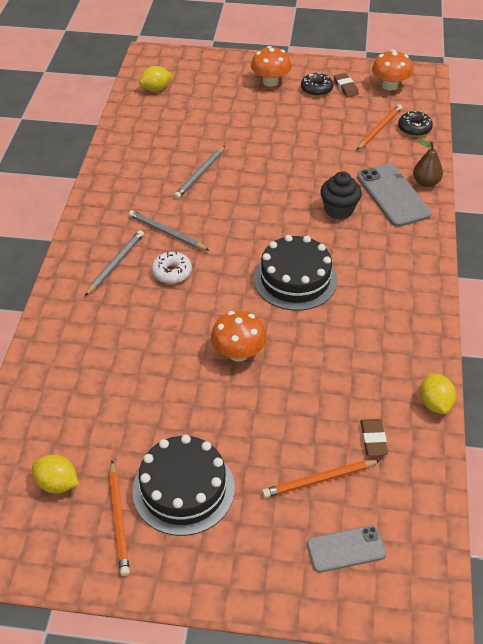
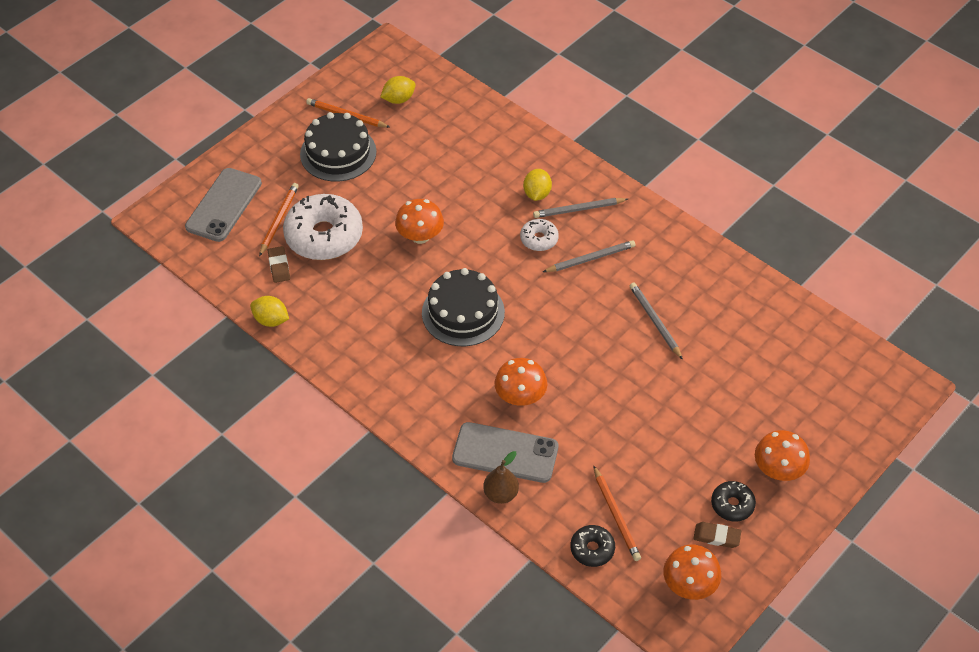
camera: 125 degrees right, 5 degrees up
grey pencil [85,230,144,296] -> grey pencil turned 105 degrees clockwise [533,198,628,218]
yellow lemon [139,66,172,92] -> yellow lemon moved to [523,169,552,201]
grey phone [307,525,386,573] -> grey phone [185,168,262,242], size x1.63
black cupcake [320,171,362,219] -> orange mushroom [495,358,547,406]
brown eraser [360,419,388,456] -> brown eraser turned 45 degrees clockwise [268,246,290,283]
none -> white donut [283,194,363,260]

